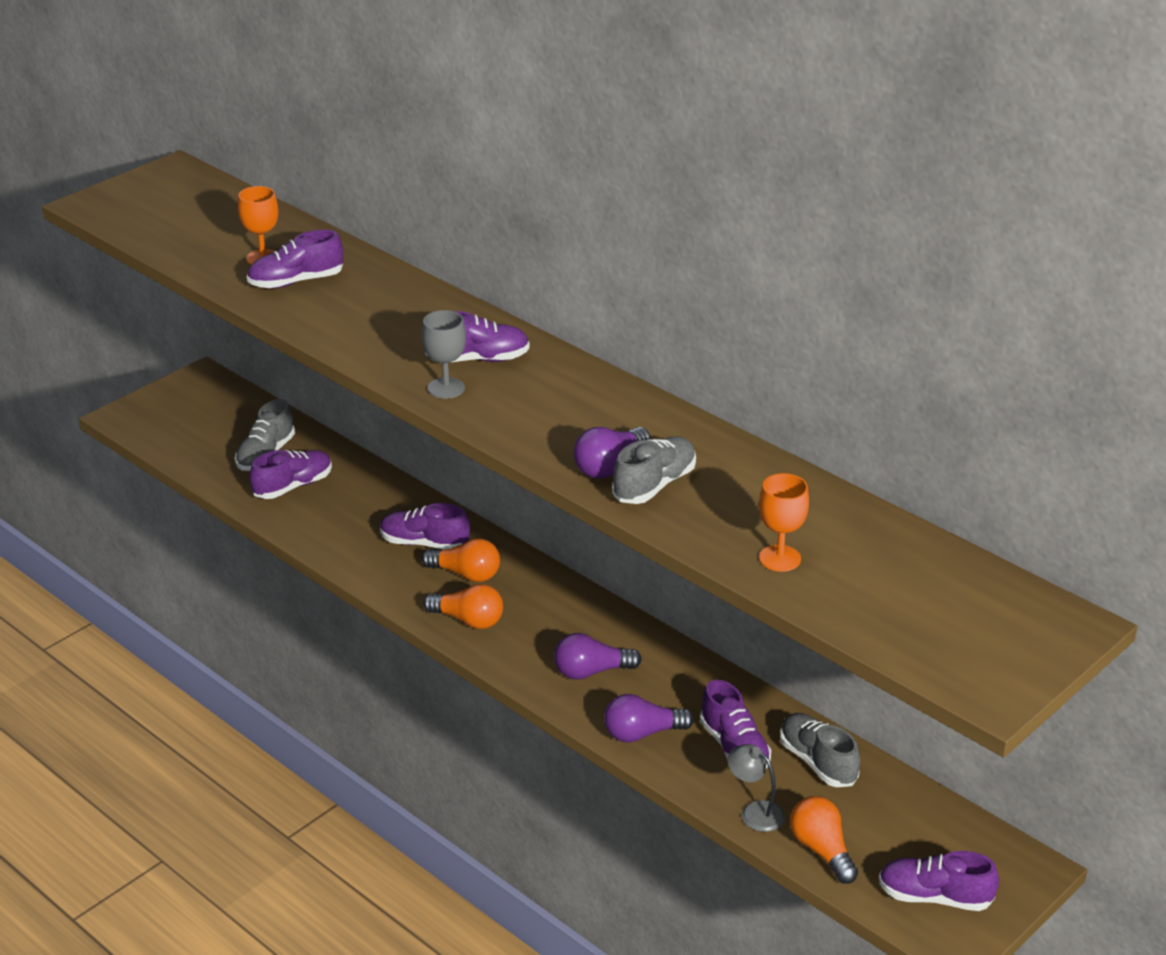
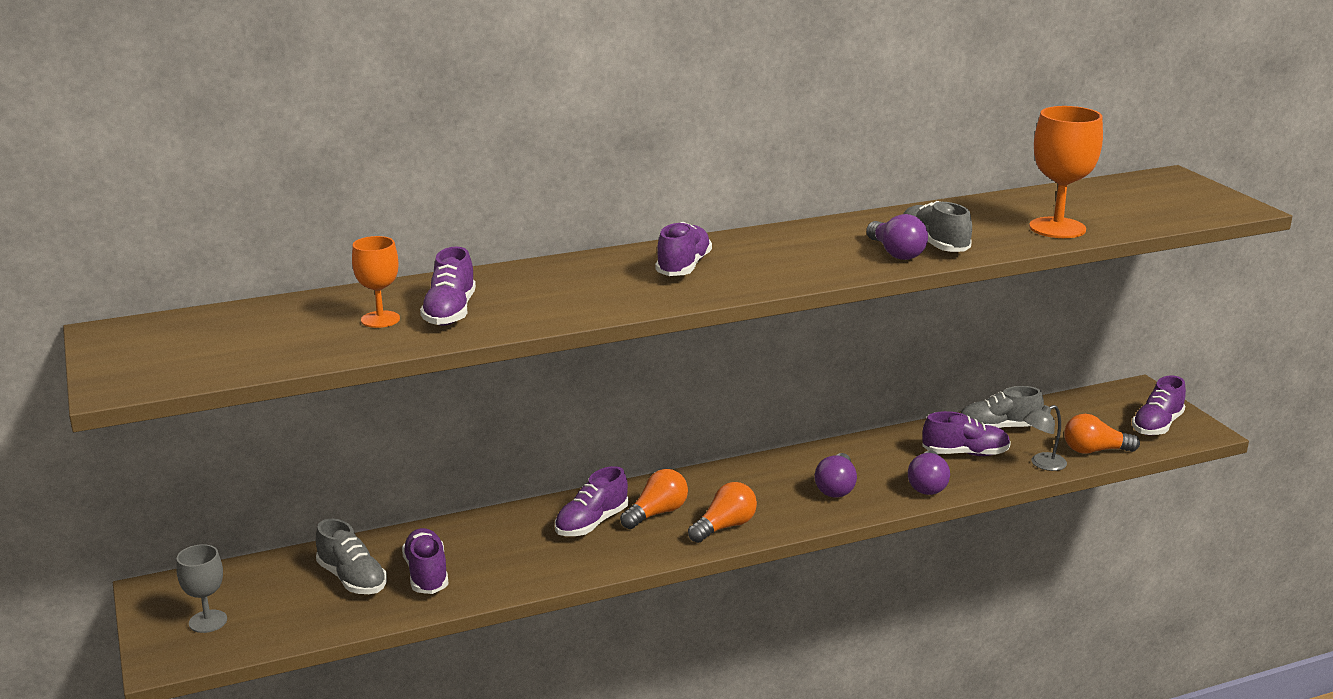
camera: 65 degrees left, 10 degrees down
grey goblet [422,310,466,399] -> grey goblet moved to [176,544,227,633]
orange goblet [759,473,809,572] -> orange goblet [1029,106,1103,238], size x1.67

